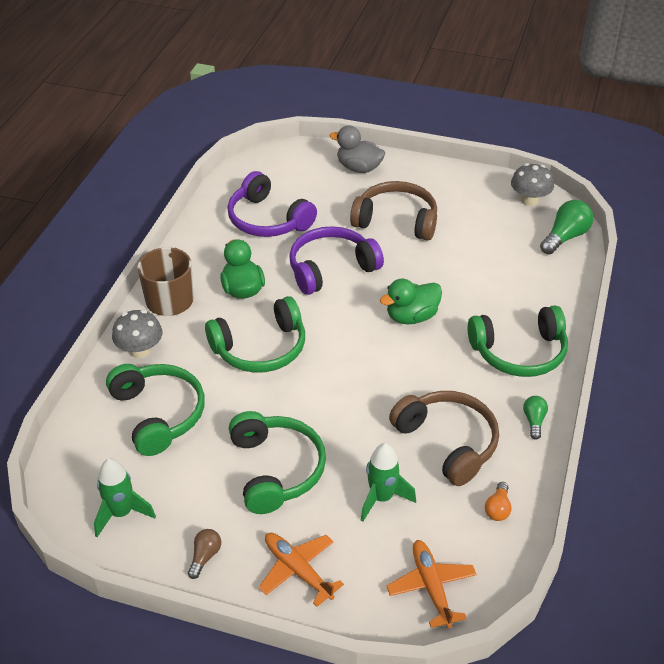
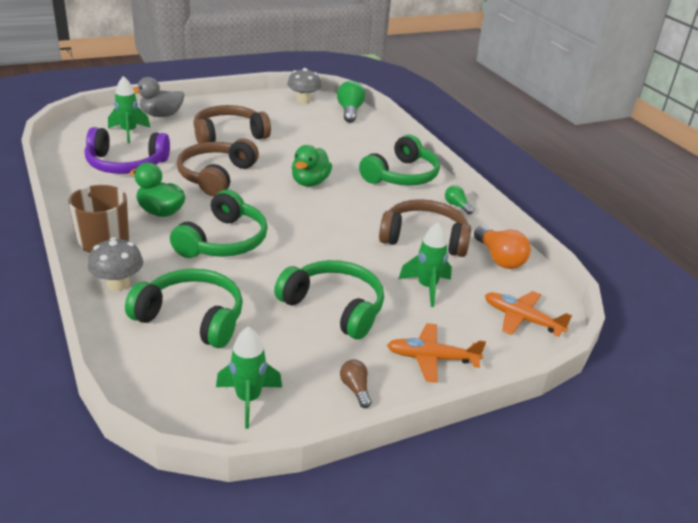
camera: 45 degrees left, 10 degrees down
purple headphones [289,226,384,295] -> brown headphones [177,138,259,196]
orange light bulb [485,482,512,521] -> orange light bulb [474,226,531,269], size x1.78
none -> green rocket [108,76,150,143]

